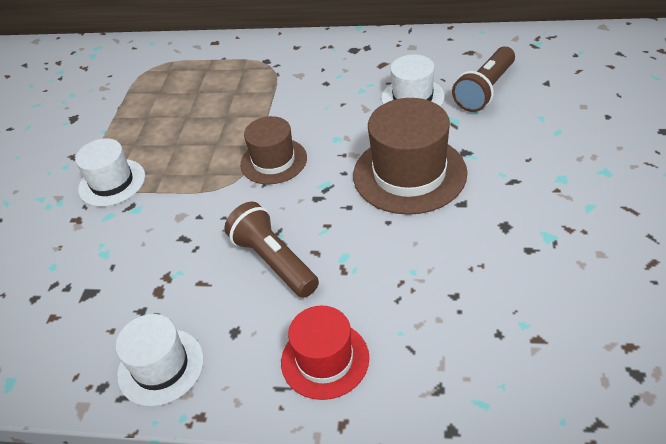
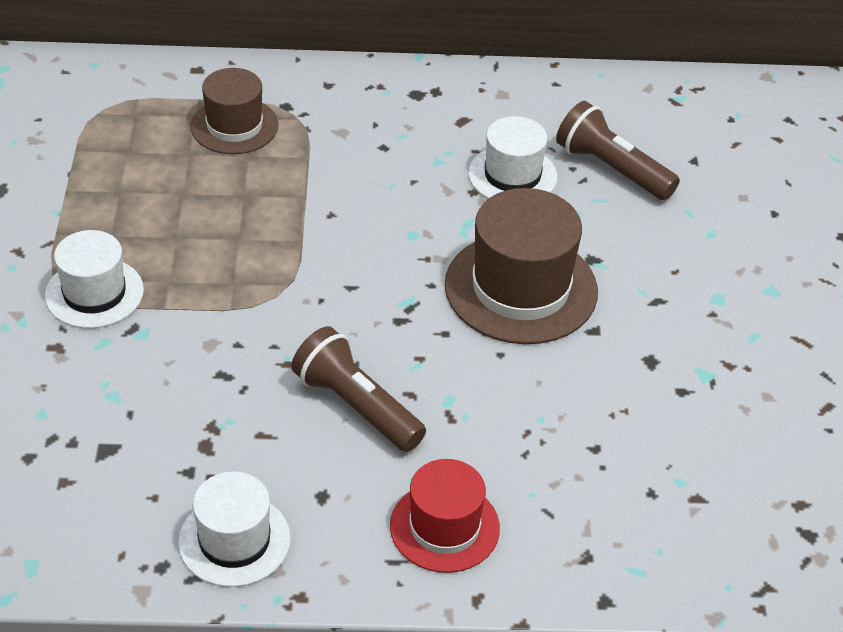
camera: 15 degrees left, 0 degrees up
brown hat [240,116,307,184] -> brown hat moved to [191,68,278,154]
brown flashlight [452,46,515,112] -> brown flashlight turned 105 degrees clockwise [556,101,680,200]

